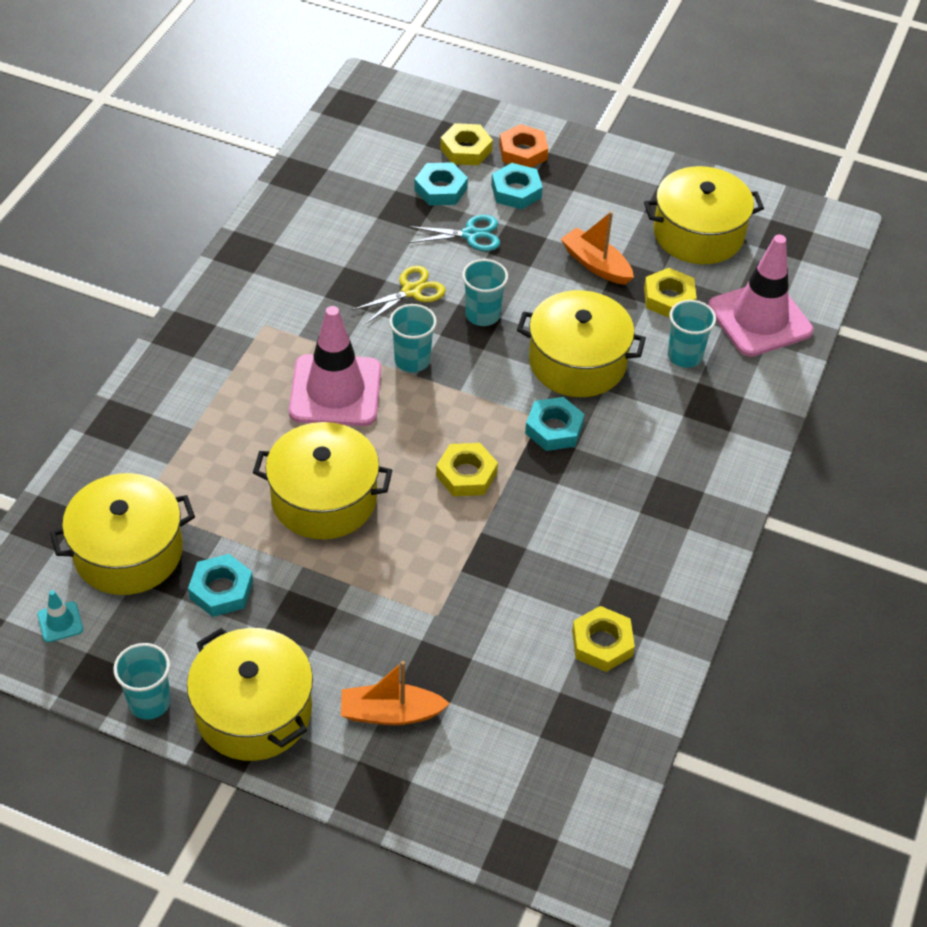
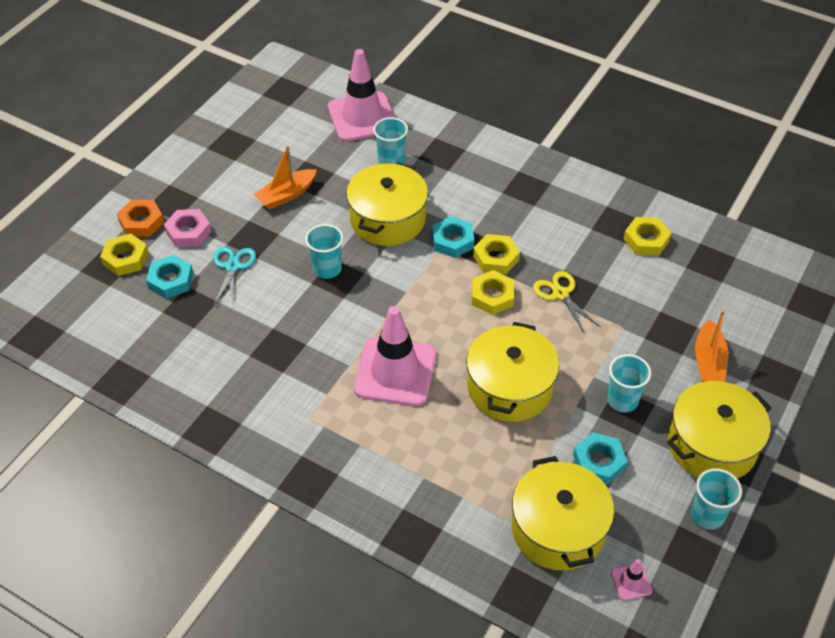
camera: 80 degrees left, 0 degrees up
turquoise traffic cone [38,590,83,643] -> pink traffic cone [611,559,653,600]
yellow scissors [352,266,446,325] -> yellow scissors moved to [533,271,600,334]
turquoise cup [389,304,437,372] -> turquoise cup moved to [607,354,651,412]
turquoise nut [491,163,543,209] -> pink nut [164,209,212,247]
yellow pot [644,166,764,264] -> none
yellow nut [644,268,697,318] -> yellow nut moved to [473,234,520,274]

